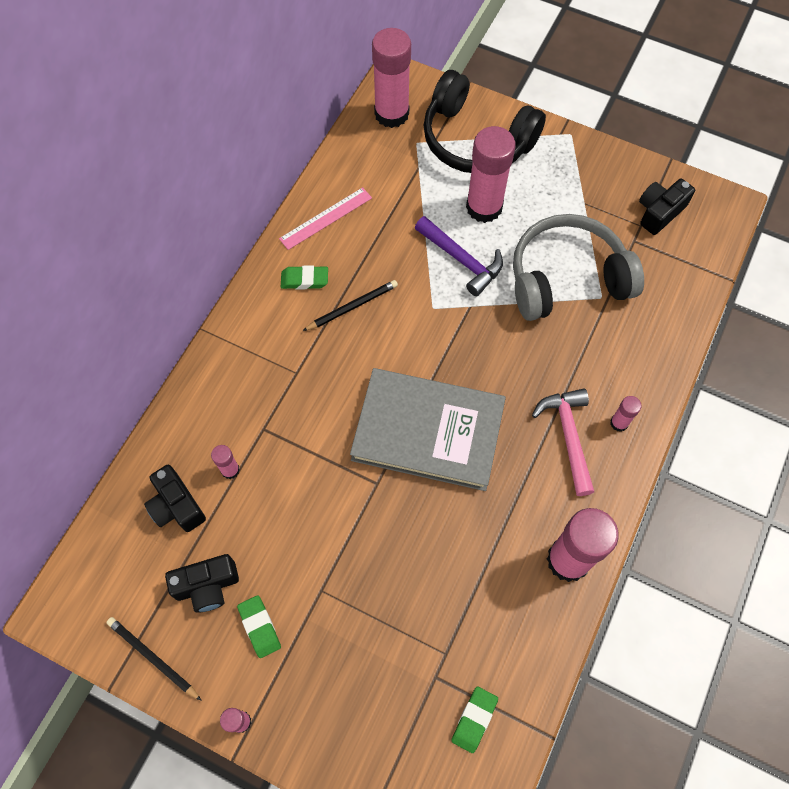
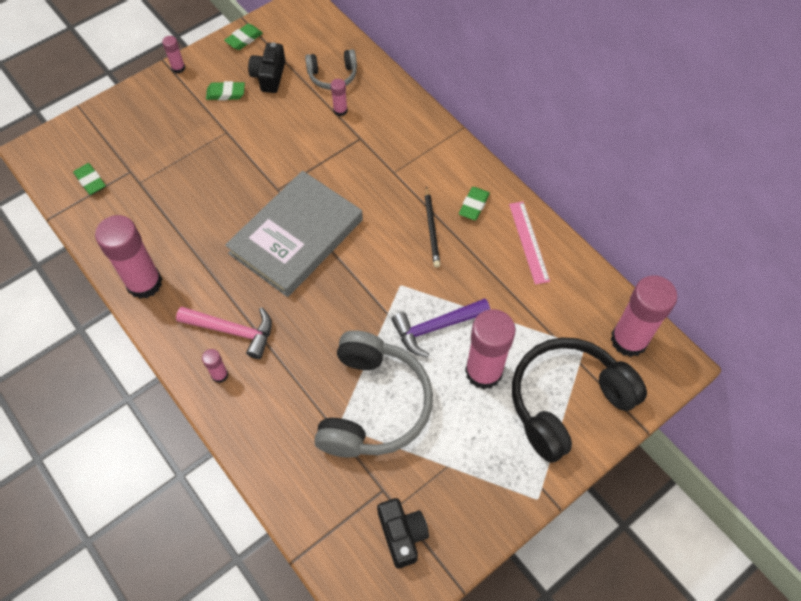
camera: 115 degrees right, 5 degrees down
black pencil [106,617,202,701] -> green eraser [224,24,263,50]
black camera [144,465,206,532] -> grey headphones [305,49,357,90]

